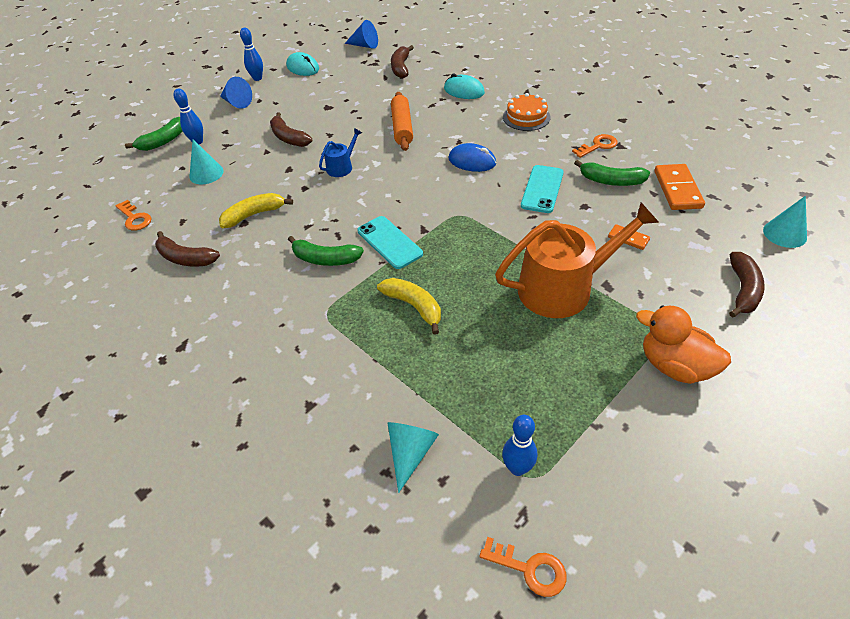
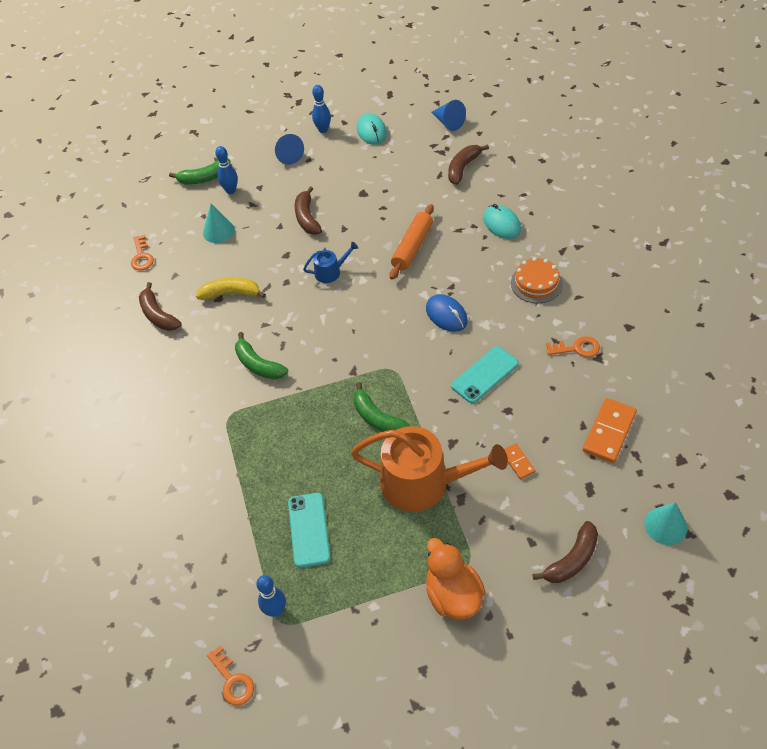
camera: 30 degrees right, 5 degrees up
turquoise phone [357,216,423,269] -> turquoise phone moved to [288,493,330,568]
yellow banana [377,278,441,335] -> none
turquoise cone [388,422,439,493] -> none
green banana [574,160,650,186] -> green banana moved to [354,382,410,432]

